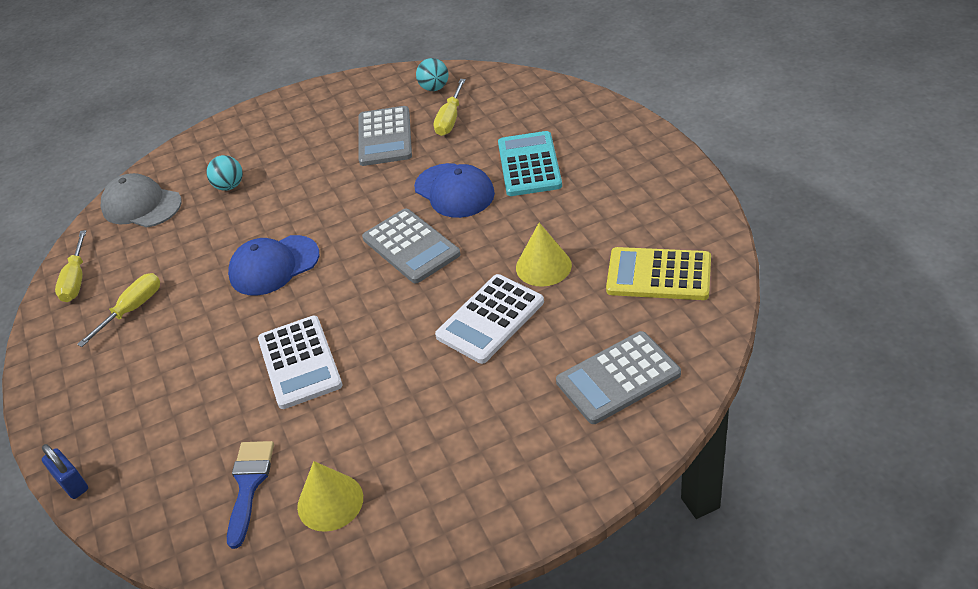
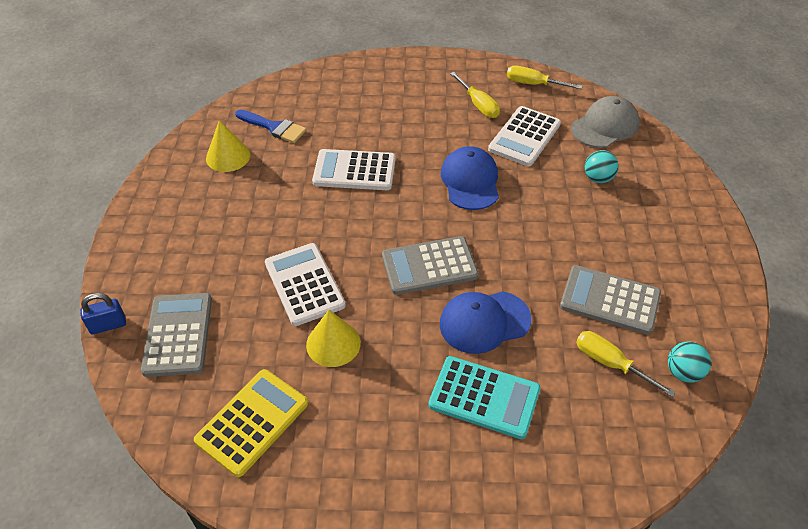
camera: 110 degrees right, 5 degrees up
blue padlock [42,444,88,499] -> blue padlock moved to [81,293,126,334]
none -> white calculator [488,106,561,166]

